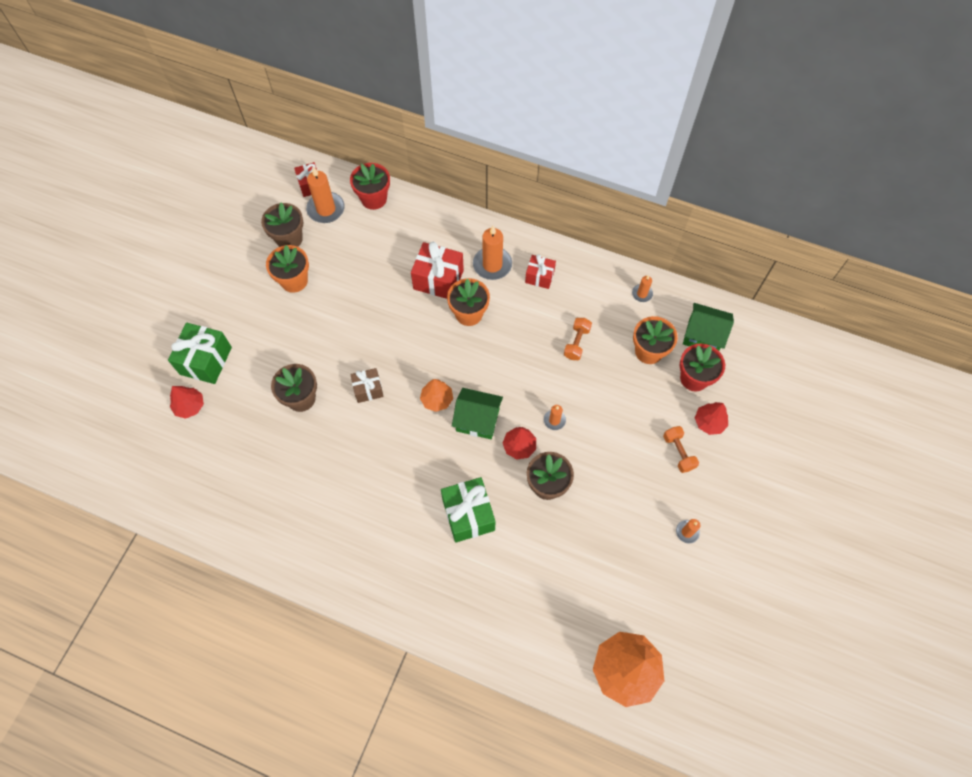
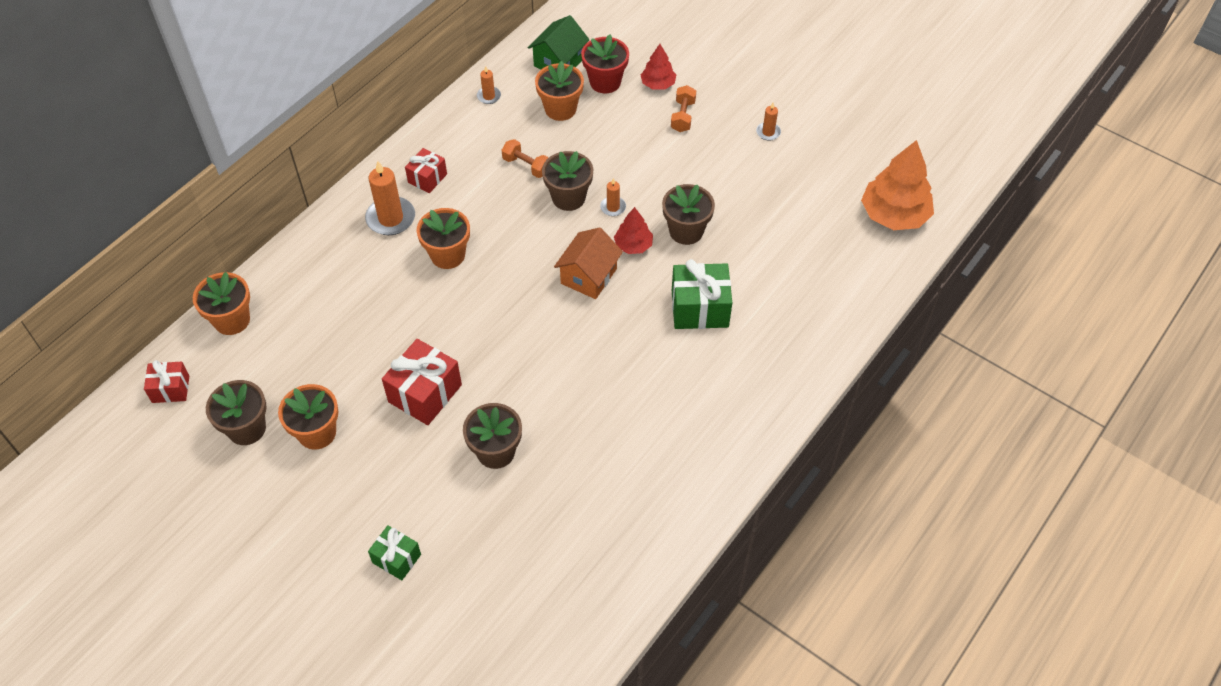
camera: 75 degrees left, 10 degrees down
green gift [168,323,232,384] -> green gift [368,525,421,580], size x0.60
red tree [170,386,204,419] -> none
orange candle [306,167,345,223] -> none
red flower pot [350,163,390,210] -> orange flower pot [193,272,250,335]
brown gift [350,368,384,403] -> none
red gift [411,242,464,299] -> red gift moved to [382,339,462,425]
orange tree [420,379,453,412] -> none
green house [452,388,503,439] -> orange house [554,227,623,299]
orange dumbbell [663,426,699,473] -> orange dumbbell turned 75 degrees counterclockwise [671,85,696,132]
none -> brown flower pot [542,151,593,211]

